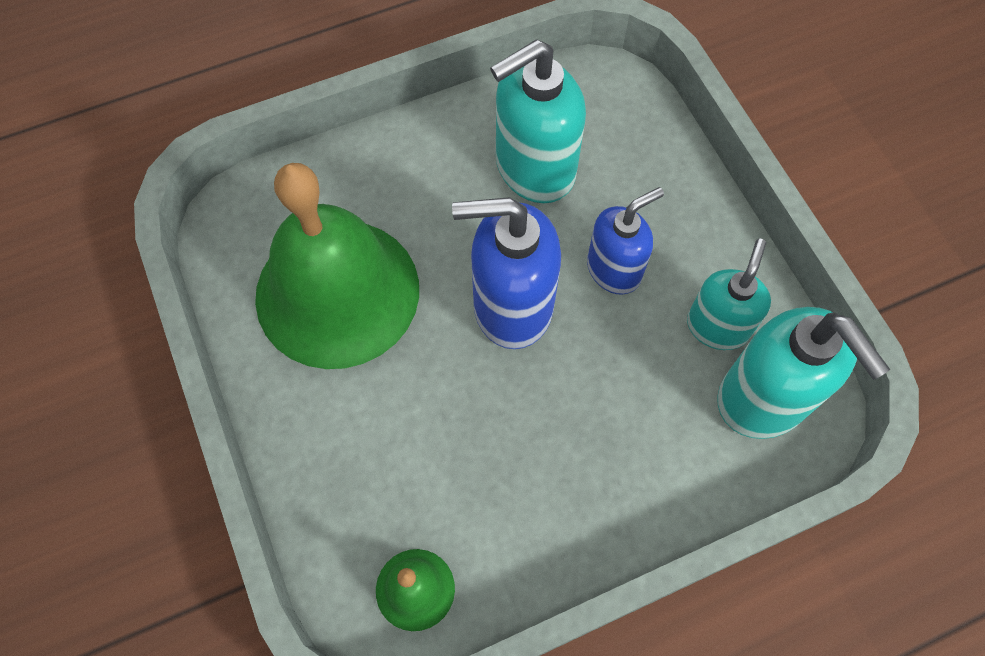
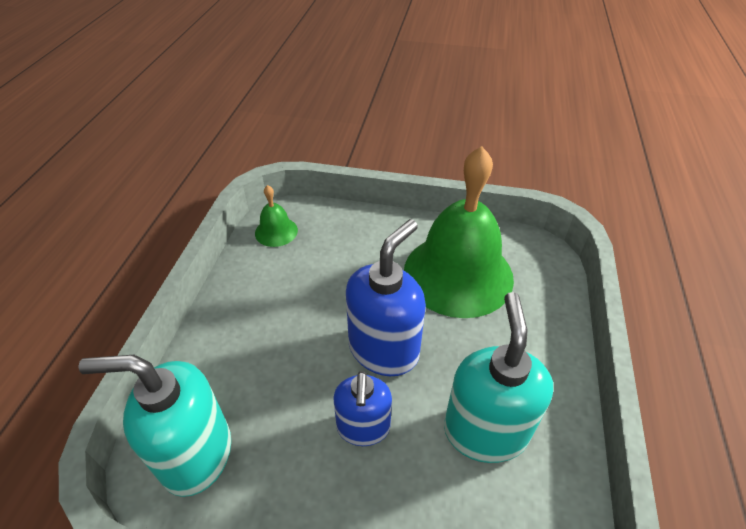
camera: 125 degrees right, 20 degrees down
turquoise soap dispenser [687,239,771,350] -> none

